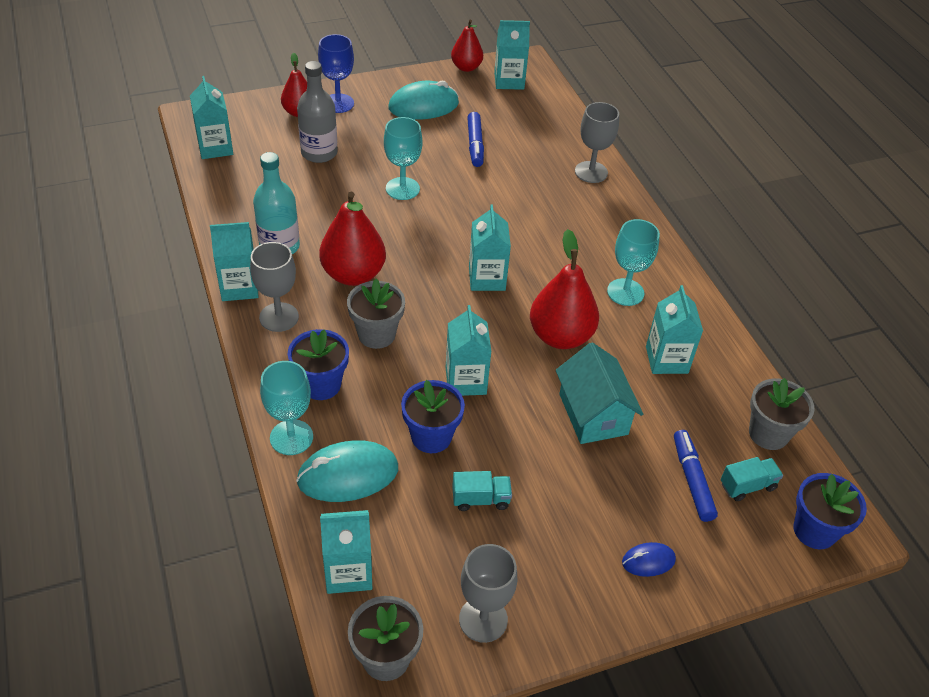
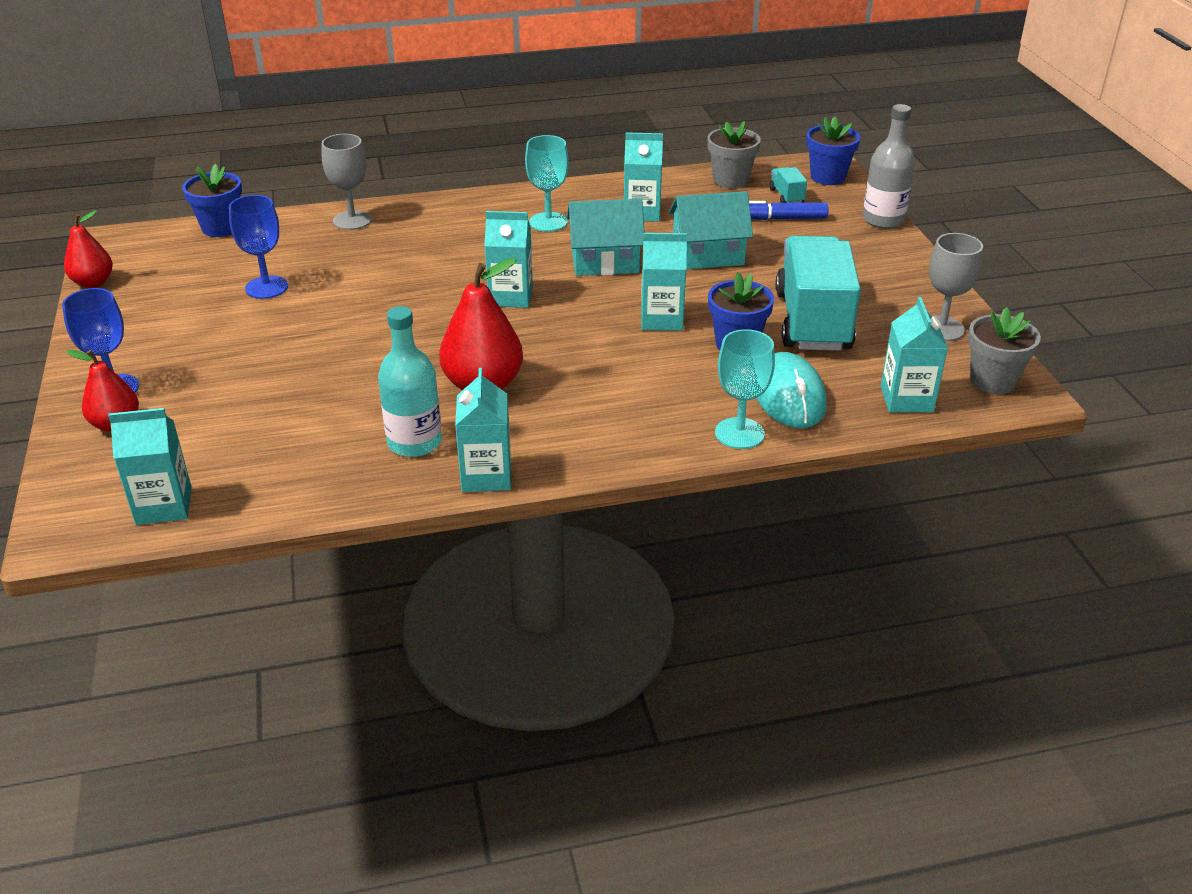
camera: 80 degrees left, 10 degrees down
grey goblet [250,242,299,332] -> none
blue flower pot [288,329,349,400] -> blue flower pot moved to [182,164,242,237]
grey bottle [297,61,338,163] -> grey bottle moved to [863,104,915,229]
grey flower pot [347,279,405,349] -> none
turquoise goblet [384,117,422,200] -> none
turquoise mouse [388,81,459,120] -> none
turquoise truck [452,471,512,511] -> turquoise truck [775,236,861,351], size x2.47
blue marker [467,112,484,167] -> blue goblet [229,195,288,299]
turquoise carton [494,20,530,90] -> none
red pear [530,229,599,349] -> turquoise house [567,199,645,276]
blue mouse [622,542,676,577] -> none

